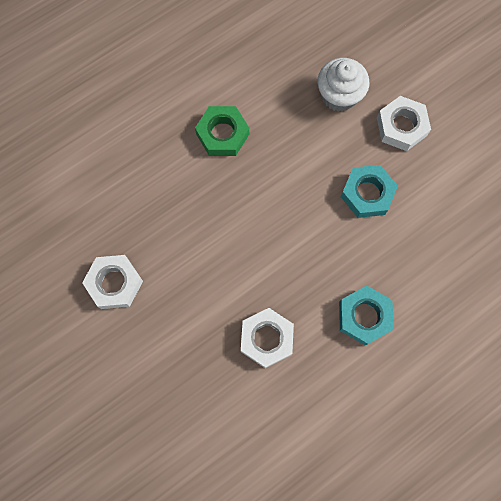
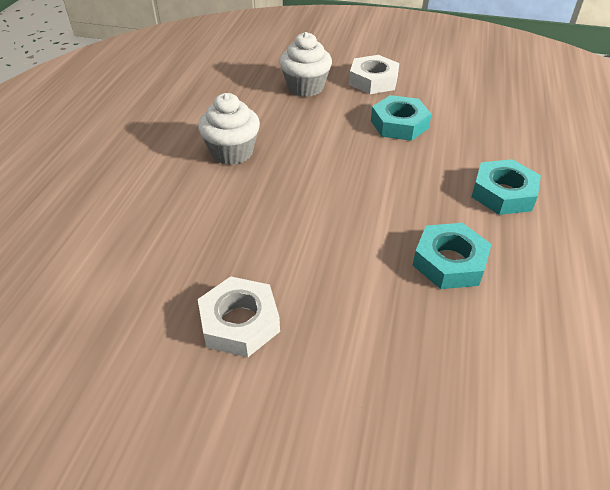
camera: 40 degrees left, 30 degrees down
green nut [195,106,249,156] -> white cupcake [198,93,260,165]
white nut [241,308,294,368] -> turquoise nut [412,223,492,289]

